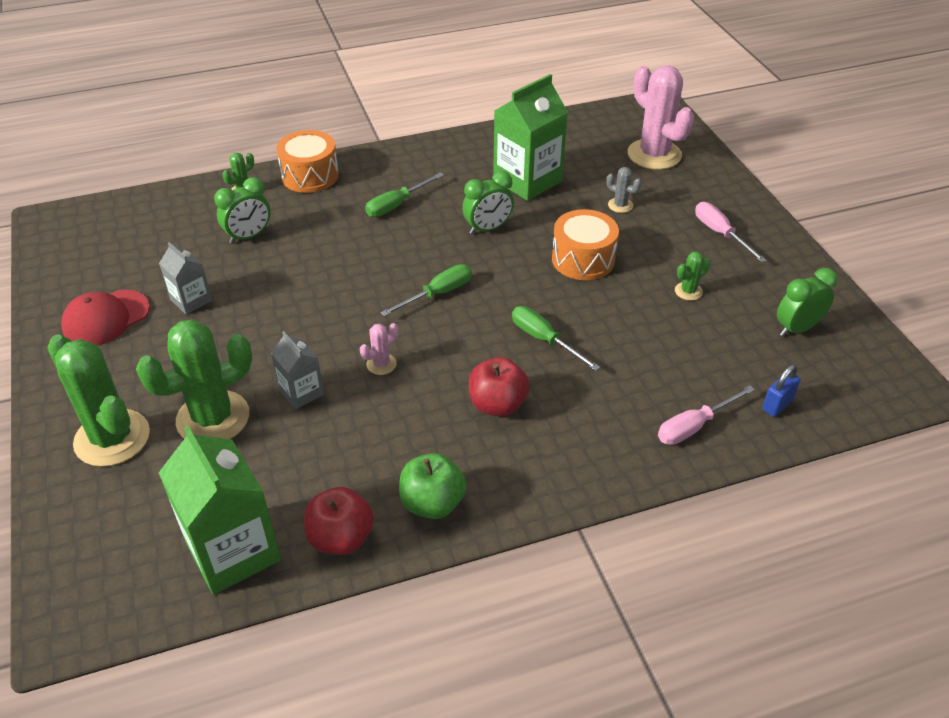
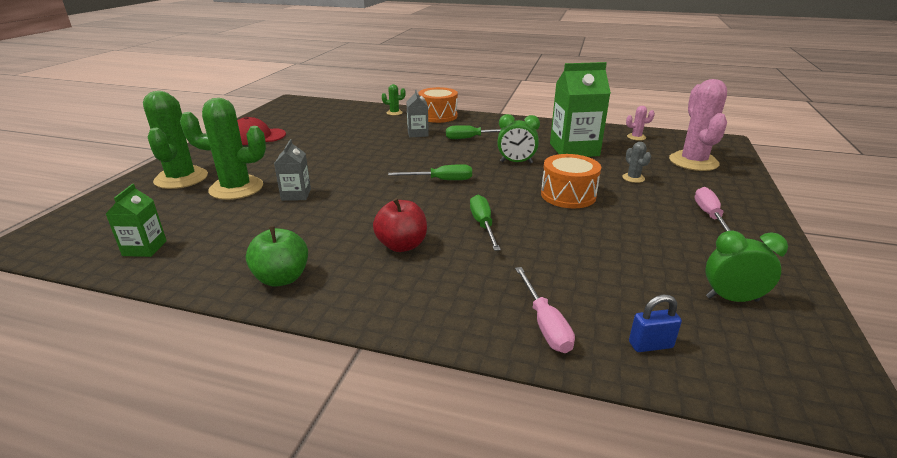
camera: 35 degrees right, 15 degrees down
green carton [158,426,281,595] -> green carton [106,184,167,257], size x0.53
grey carton [159,242,212,315] -> grey carton moved to [406,90,429,137]
green clock [214,177,271,244] -> none
red apple [304,487,374,555] -> none
pink cactus [360,323,398,375] -> pink cactus moved to [626,106,655,141]
pink screwdriver [658,385,755,445] -> pink screwdriver turned 105 degrees counterclockwise [515,267,575,353]
green cactus [675,252,711,301] -> none

